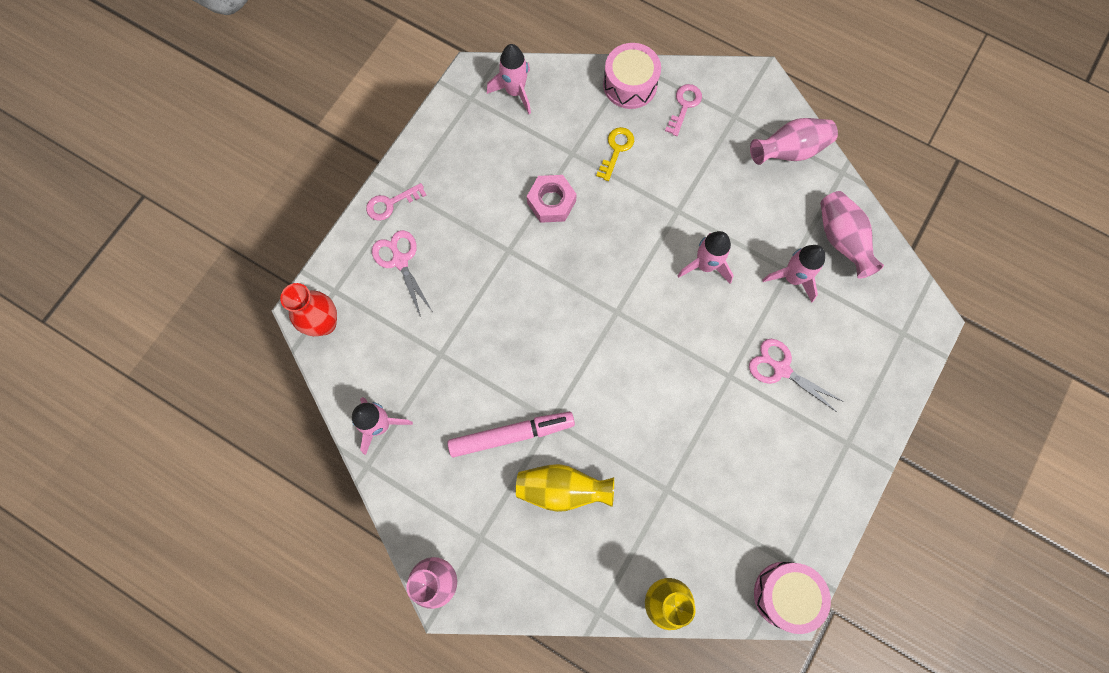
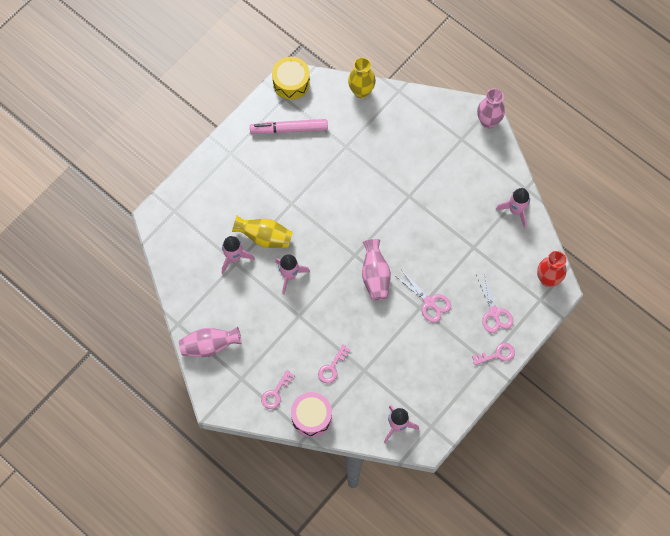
camera: 170 degrees left, 5 degrees down
pink marker [447,412,575,457] -> pink marker moved to [250,119,328,134]
yellow vase [516,464,614,512] -> yellow vase moved to [232,216,293,248]
pink nut [527,175,577,223] -> none
yellow key [596,127,634,181] -> pink key [318,345,351,383]
pink scissors [749,339,844,413] -> pink scissors moved to [397,271,451,322]
pink drum [754,562,831,634] -> yellow drum [272,57,310,100]
pink vase [820,191,884,279] -> pink vase moved to [362,239,391,300]

